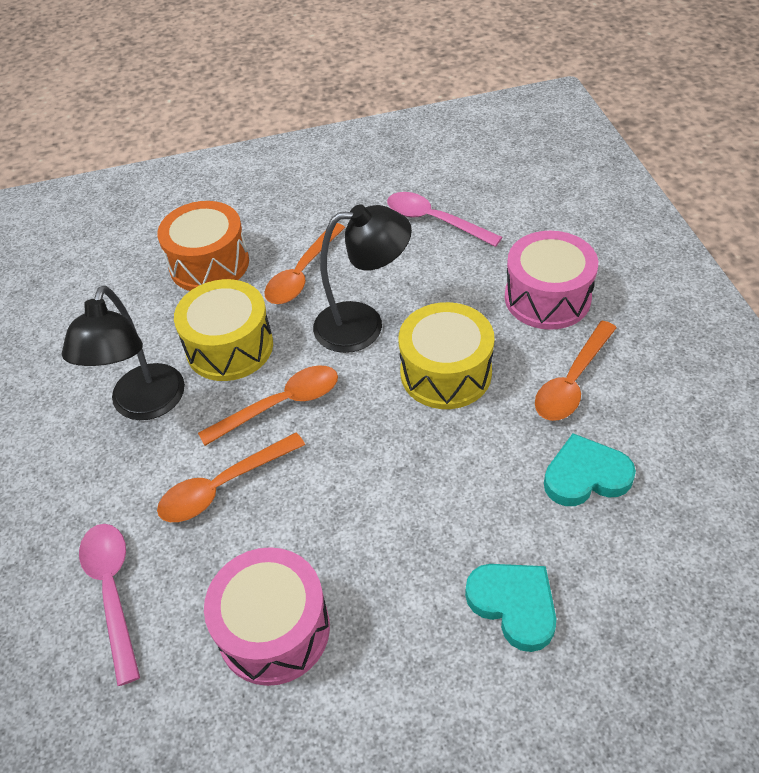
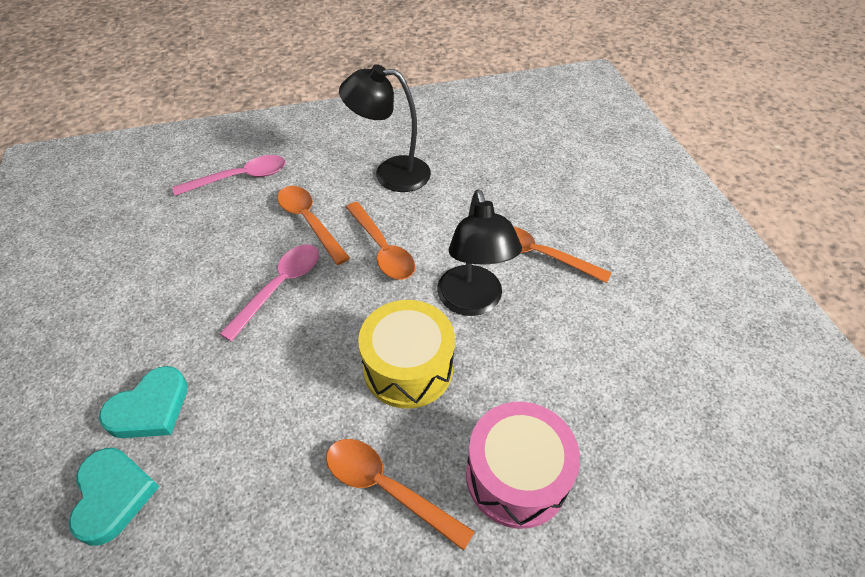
camera: 85 degrees right, 0 degrees up
orange drum [157,201,249,291] -> none
yellow drum [174,279,273,381] -> none
pink drum [204,547,330,686] -> none
pink spoon [387,192,502,247] -> pink spoon moved to [219,244,319,342]
turquoise heart [544,433,636,506] -> turquoise heart moved to [69,448,159,546]

